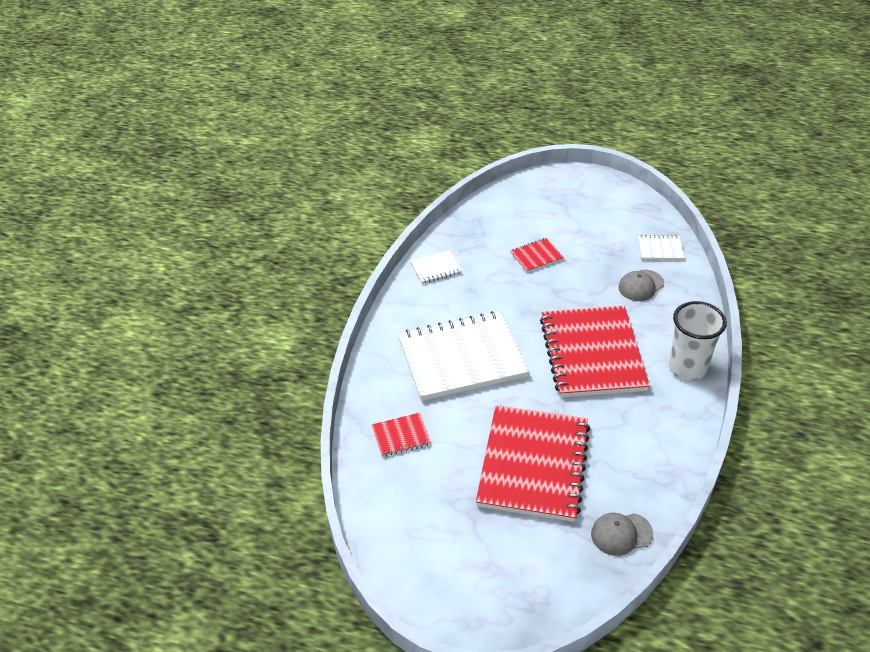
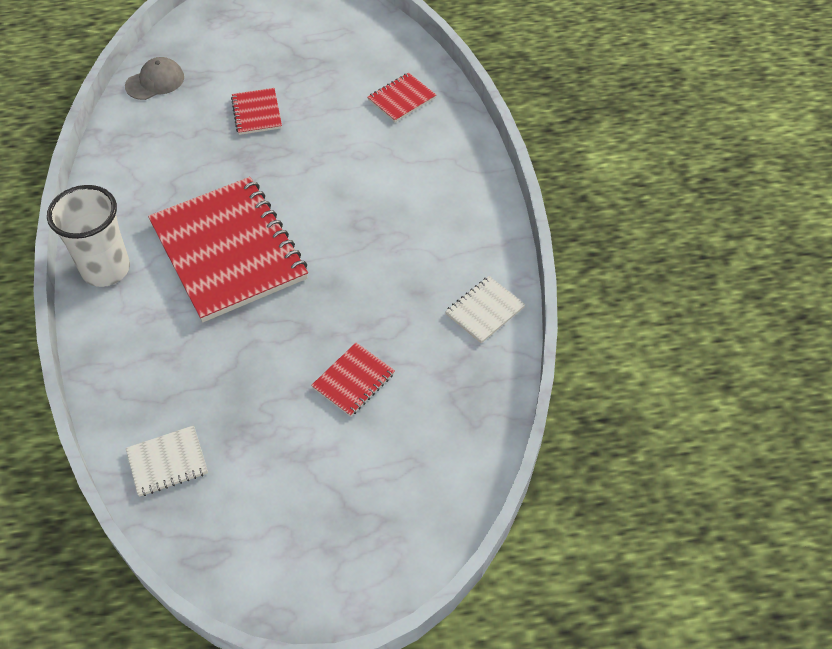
camera: 155 degrees right, 10 degrees up
white notebook [398,311,529,401] -> none
red notebook [476,405,590,522] -> red notebook [231,88,282,135], size x0.43
grey cap [618,270,664,301] -> none

